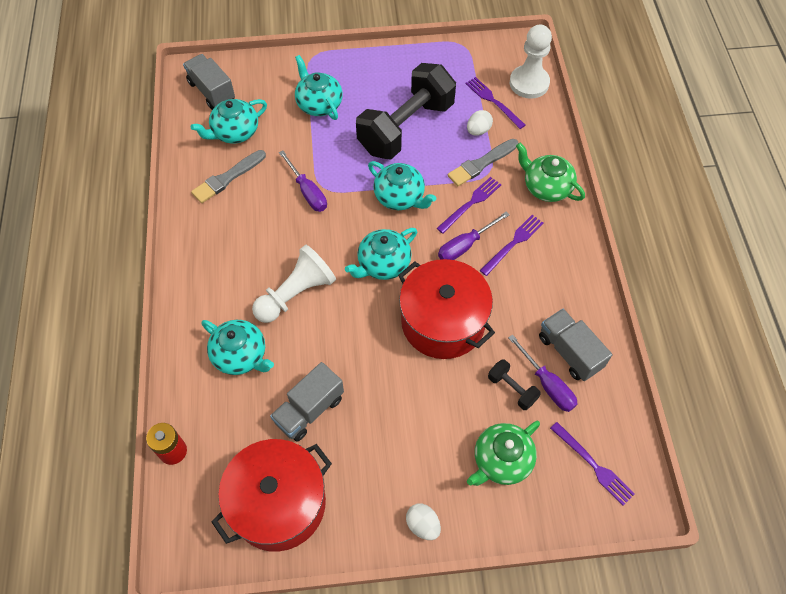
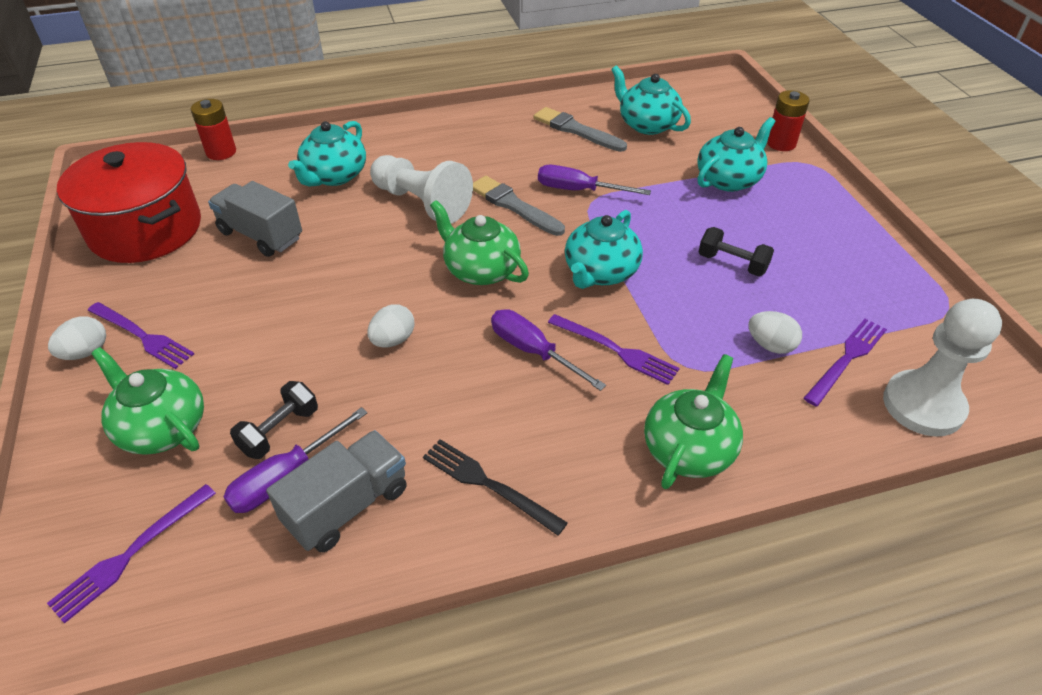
camera: 80 degrees right, 15 degrees down
grey truck [183,54,235,110] -> none
purple screwdriver [279,151,327,212] -> purple screwdriver turned 60 degrees clockwise [538,165,651,195]
turquoise teapot [345,228,417,280] -> green teapot [430,200,529,285]
black dumbbell [356,63,456,159] -> black dumbbell [699,227,774,276], size x0.41
red pot [398,259,495,359] -> white egg [367,304,415,347]
grey brush [448,139,518,186] -> grey brush moved to [473,176,565,236]
purple fork [480,215,544,276] -> purple fork moved to [87,302,194,369]
none -> black fork [423,439,568,536]
none -> red battery [767,90,809,151]

